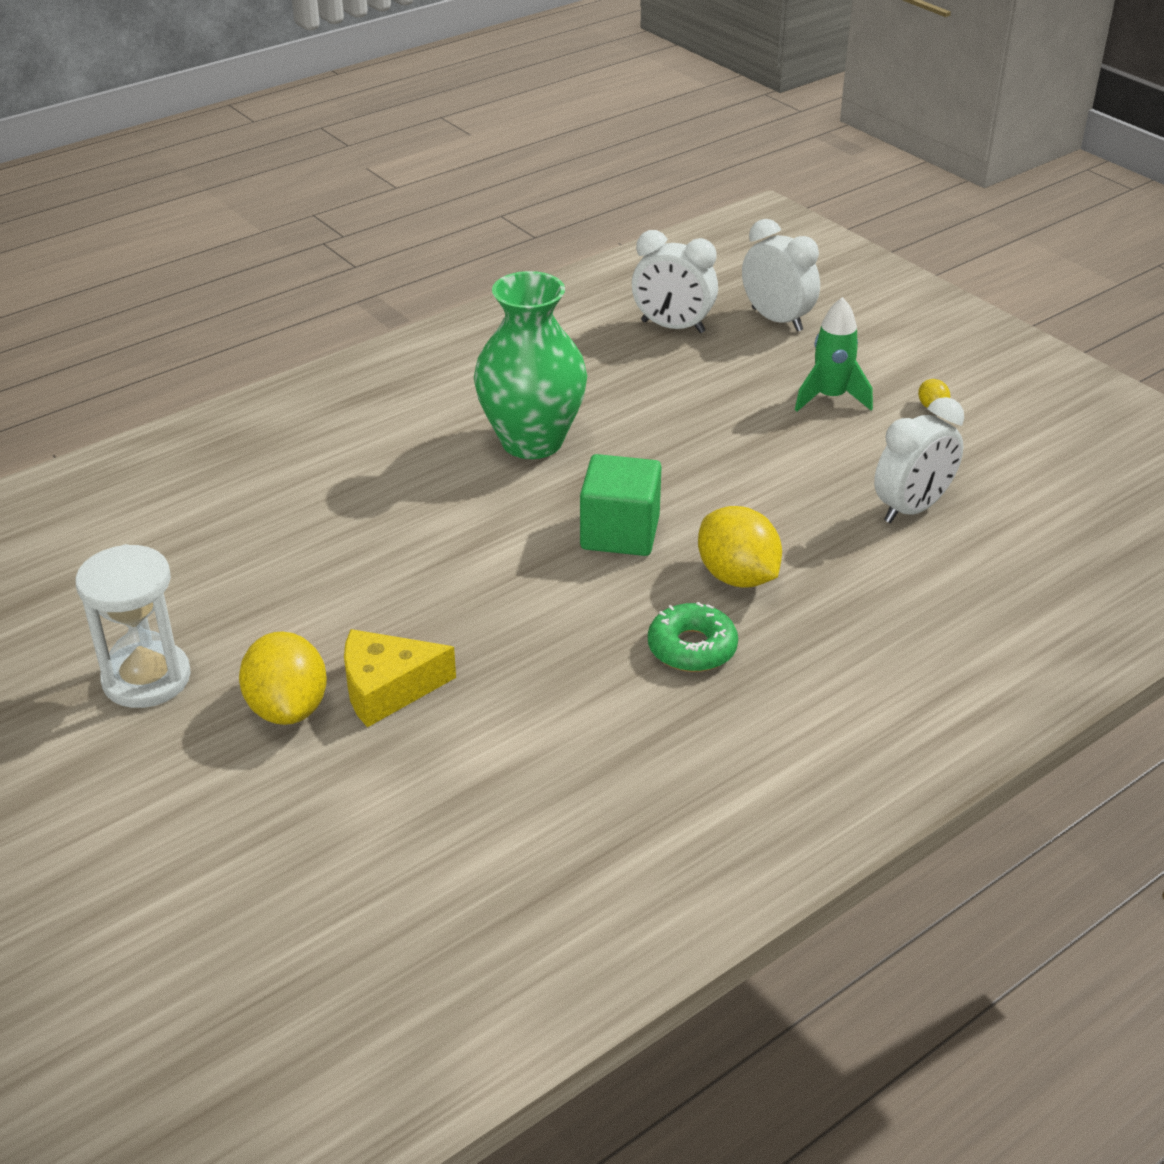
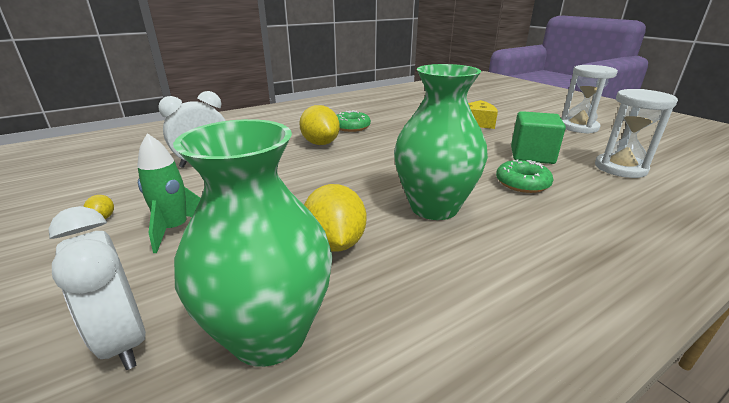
camera: 175 degrees left, 10 degrees down
yellow lemon [239,631,327,725] -> yellow lemon moved to [304,184,366,252]
green cube [580,454,661,556] -> green cube moved to [511,111,566,164]
white clock [632,230,718,333] -> green vase [173,119,333,367]
none -> green donut [496,159,553,193]
none -> white hourglass [595,89,678,178]

